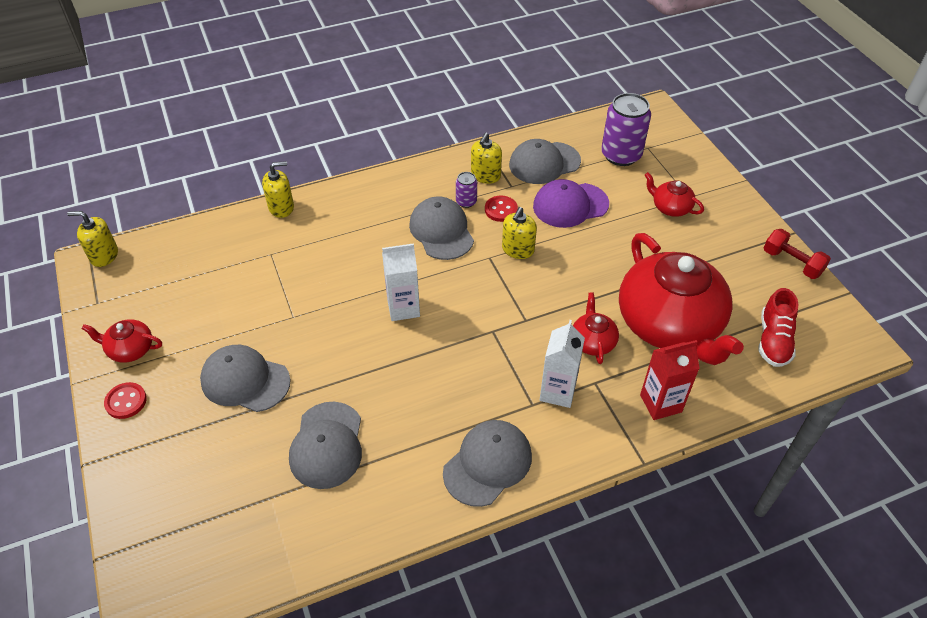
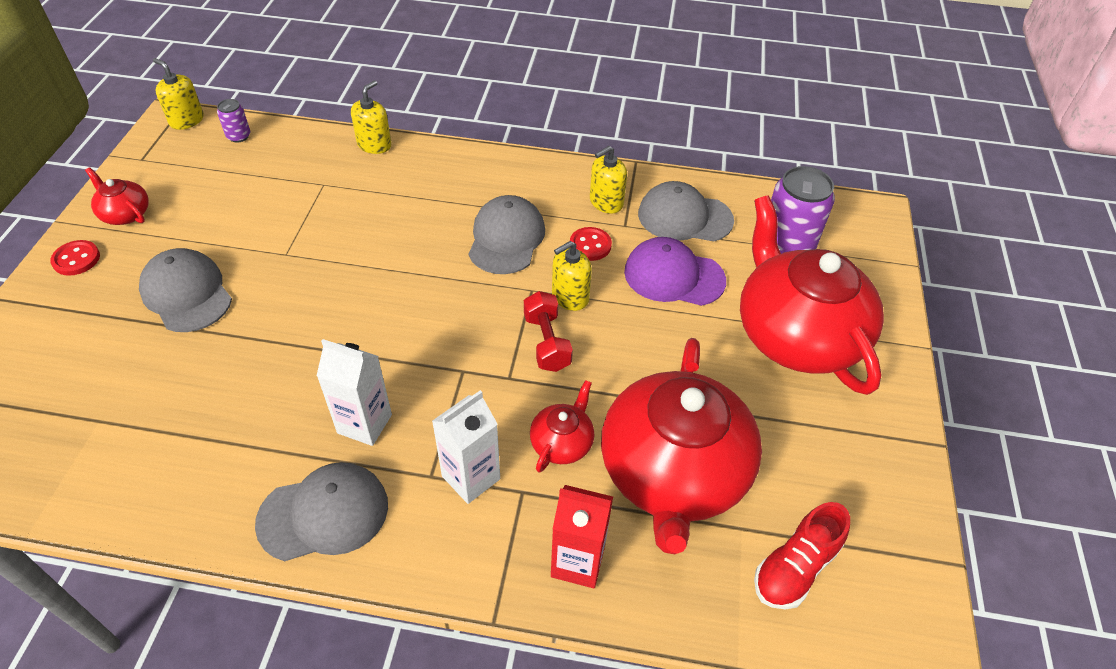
camera: 30 degrees right, 0 degrees up
yellow soap dispenser [262,161,294,218] -> yellow soap dispenser turned 75 degrees counterclockwise [351,80,392,154]
grey cap [289,402,362,489] -> none
white carton [382,243,420,321] -> white carton moved to [317,339,392,446]
purple can [456,172,477,208] -> purple can moved to [217,99,251,143]
red teapot [645,172,704,217] -> red teapot [740,195,884,395], size x2.35
red dumbbell [764,229,831,279] -> red dumbbell moved to [524,291,573,372]

